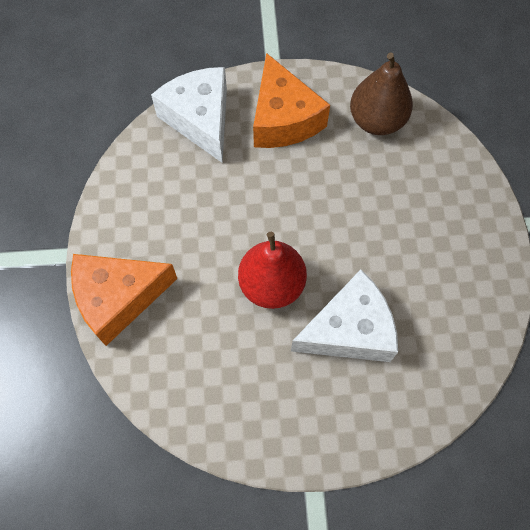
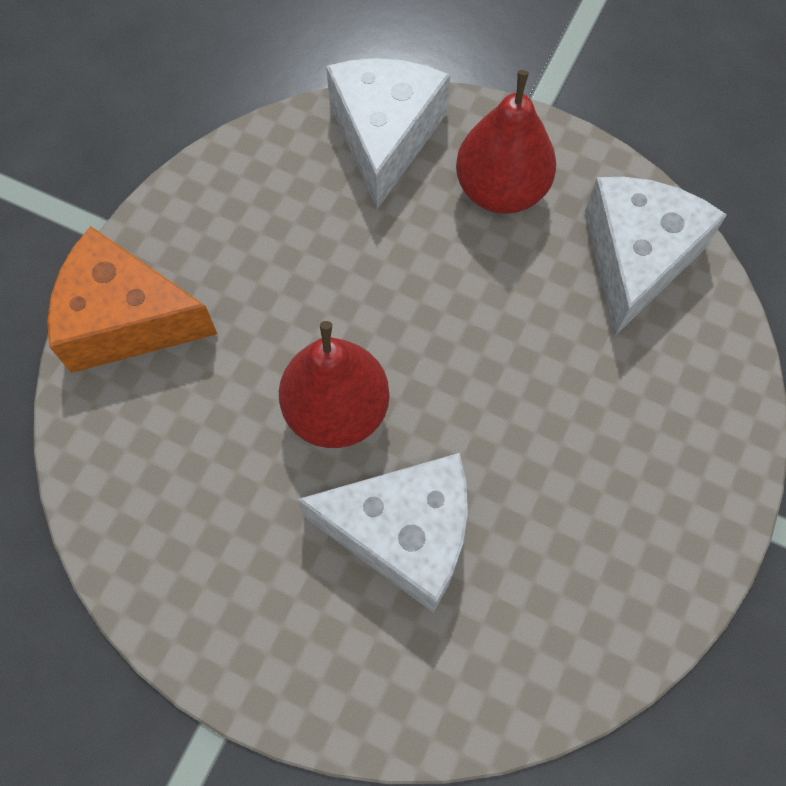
camera: 30 degrees right, 0 degrees up
orange cheese [253,53,330,148] -> red pear [456,70,556,214]
brown pear [350,53,413,135] -> white cheese [585,177,727,337]

